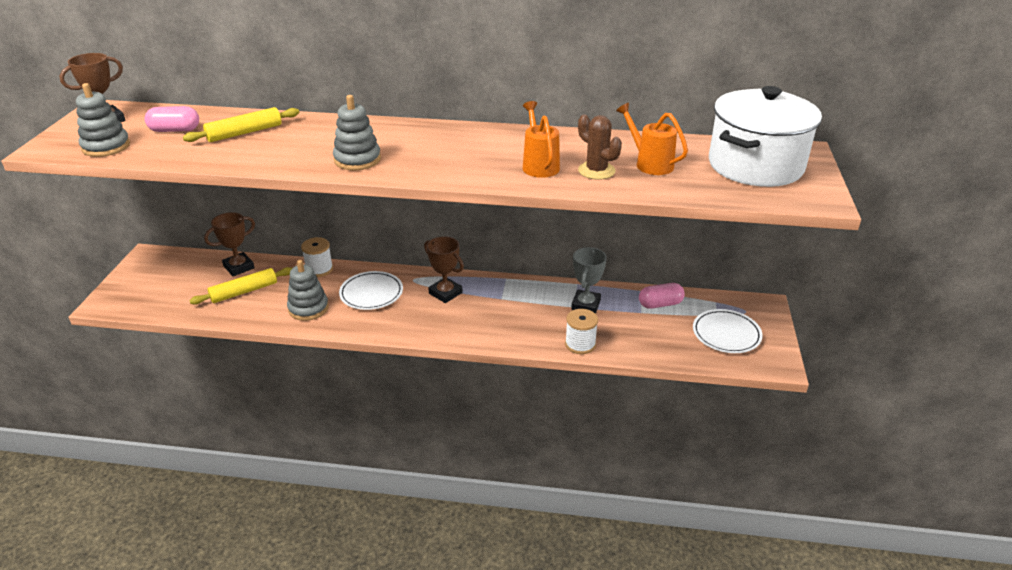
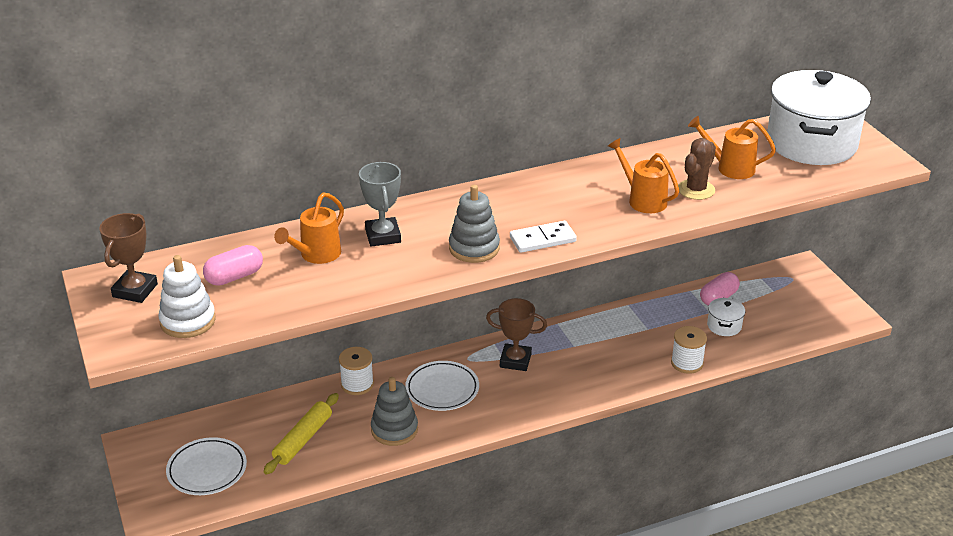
camera: 30 degrees left, 0 degrees up
grey stacking toy [76,83,130,157] -> white stacking toy [158,255,216,338]
yellow rolling pin [183,107,299,142] -> orange watering can [274,193,344,264]
brown trophy [204,212,255,276] -> none
grey trophy [571,247,607,314] -> grey trophy moved to [359,162,401,247]
brown cactus [578,114,622,180] -> brown cactus turned 75 degrees counterclockwise [678,138,716,200]
white plate [693,309,763,353] -> white plate moved to [166,437,247,495]
none -> white domino [510,221,577,253]
none -> white pot [707,298,745,336]

